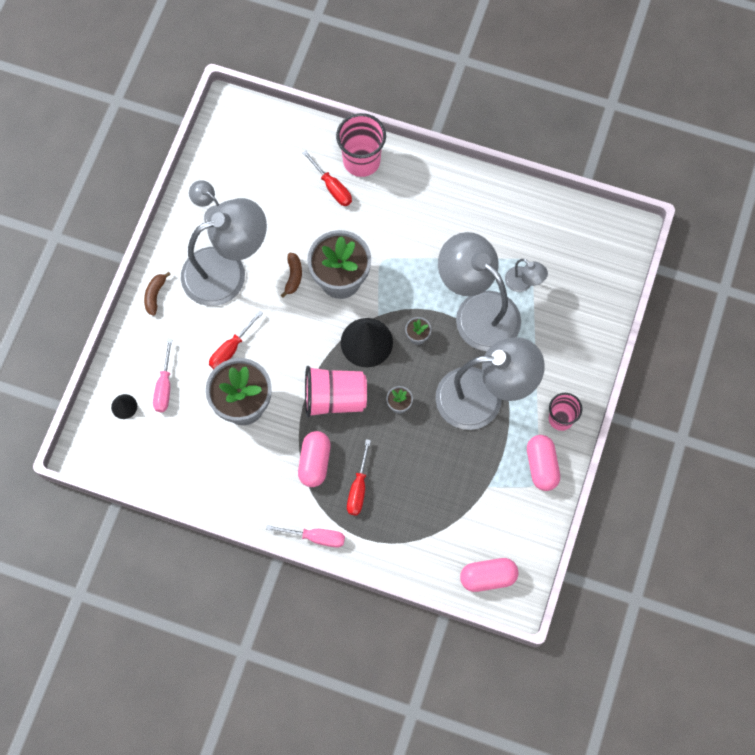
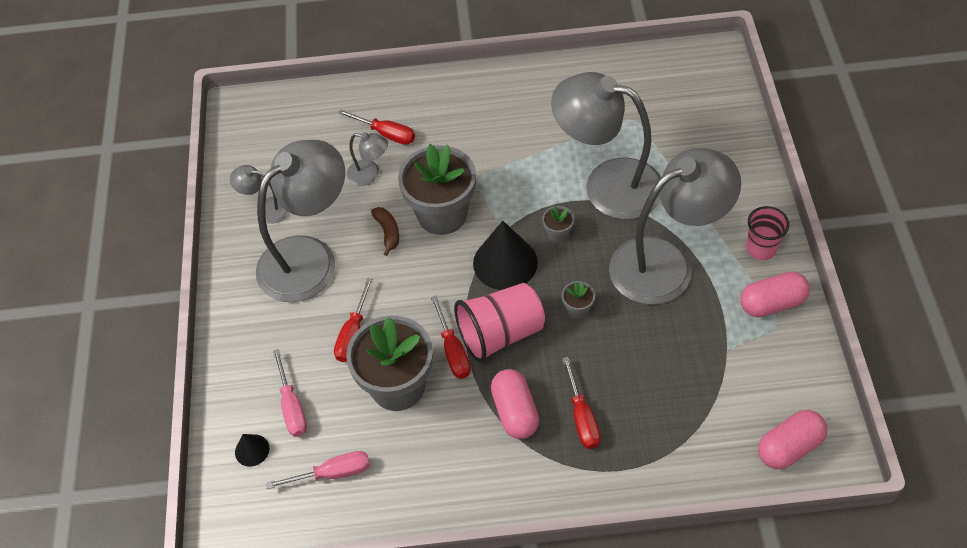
camera: 20 degrees left, 15 degrees down
brown banana [144,272,171,316] -> none
pink screwdriver [266,525,345,548] -> pink screwdriver moved to [266,451,370,489]
pink cup [336,113,386,177] -> none
grey lamp [505,259,548,292] -> grey lamp moved to [347,132,388,186]
pink capsule [527,435,560,491] -> pink capsule turned 75 degrees counterclockwise [740,271,810,317]
none -> red screwdriver [431,296,471,379]

